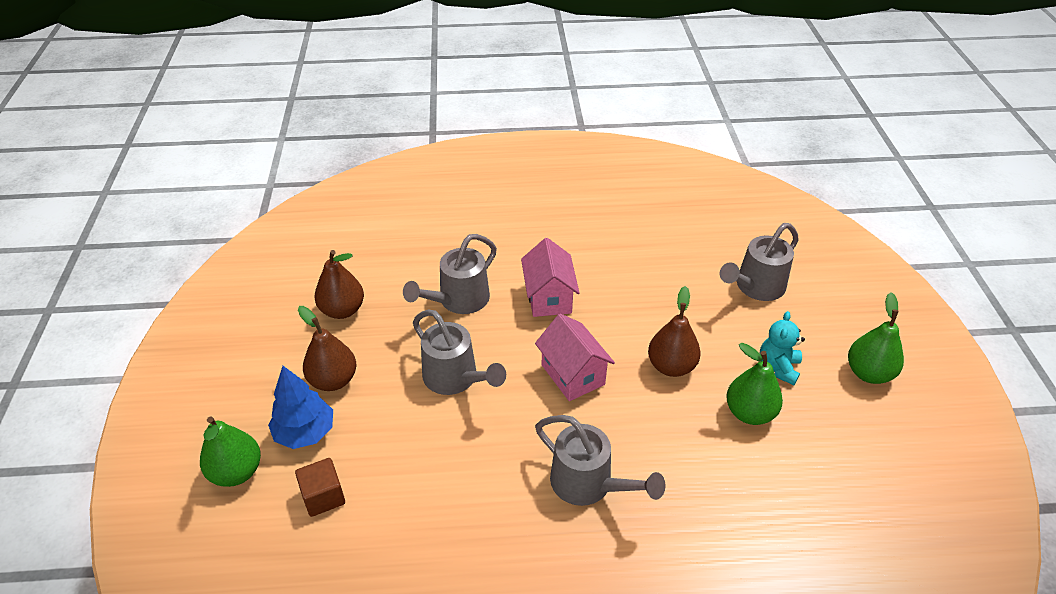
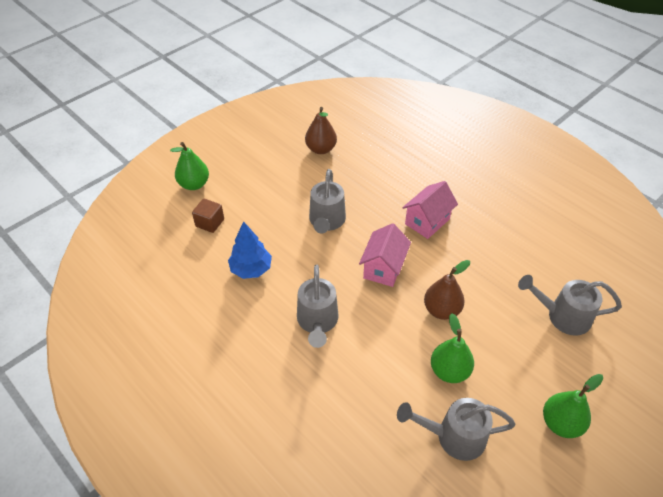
camera: 50 degrees right, 5 degrees up
blue tree [268,366,333,449] -> blue tree moved to [228,221,272,279]
brown pear [298,306,357,391] -> none
grey watering can [403,234,497,314] -> grey watering can moved to [397,398,515,461]
turquoise teddy bear [760,311,805,385] -> none

